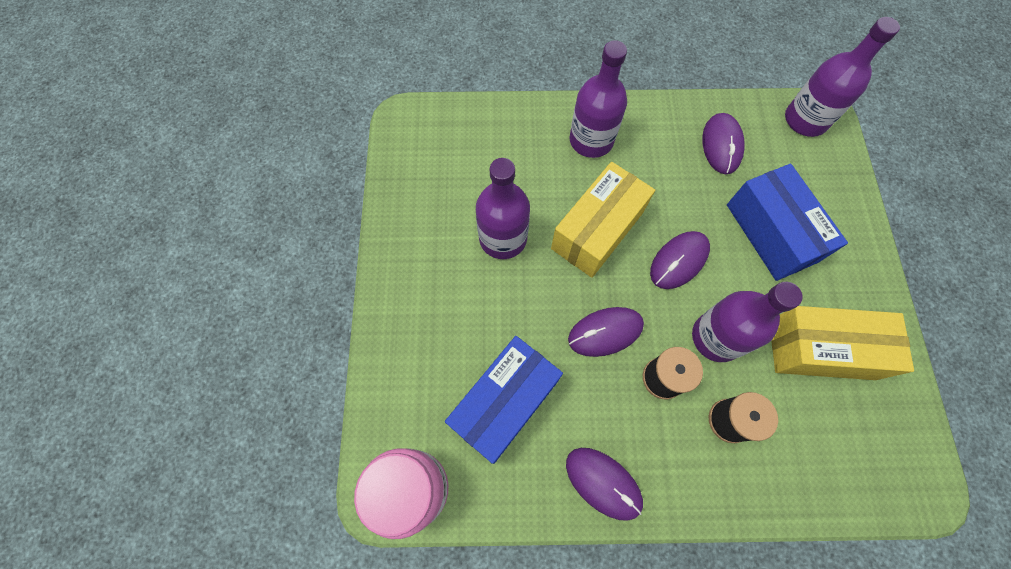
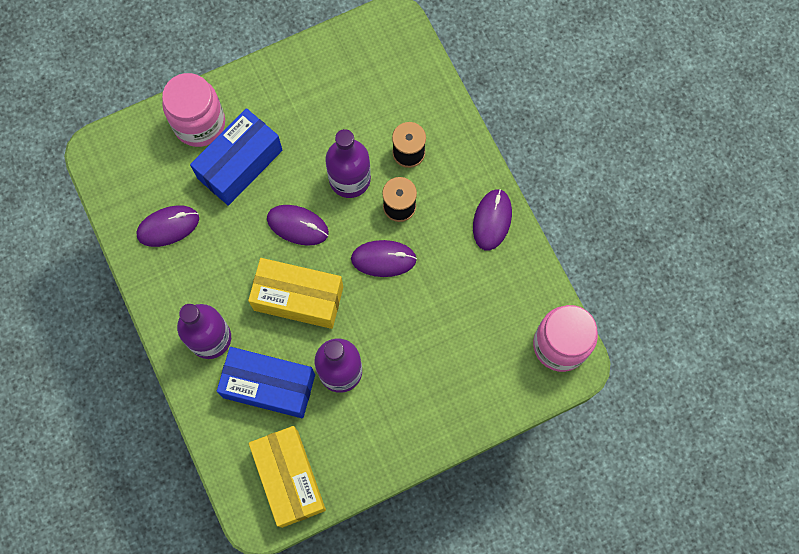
camera: 115 degrees left, 5 degrees up
blue box [445,336,563,464] -> blue box moved to [217,347,315,418]
purple mouse [568,307,644,357] -> purple mouse turned 45 degrees counterclockwise [351,240,417,277]
yellow box [772,306,914,380] -> yellow box moved to [249,426,326,528]
purple bottle [785,17,900,137] -> none
none -> pink jar [162,73,225,147]

